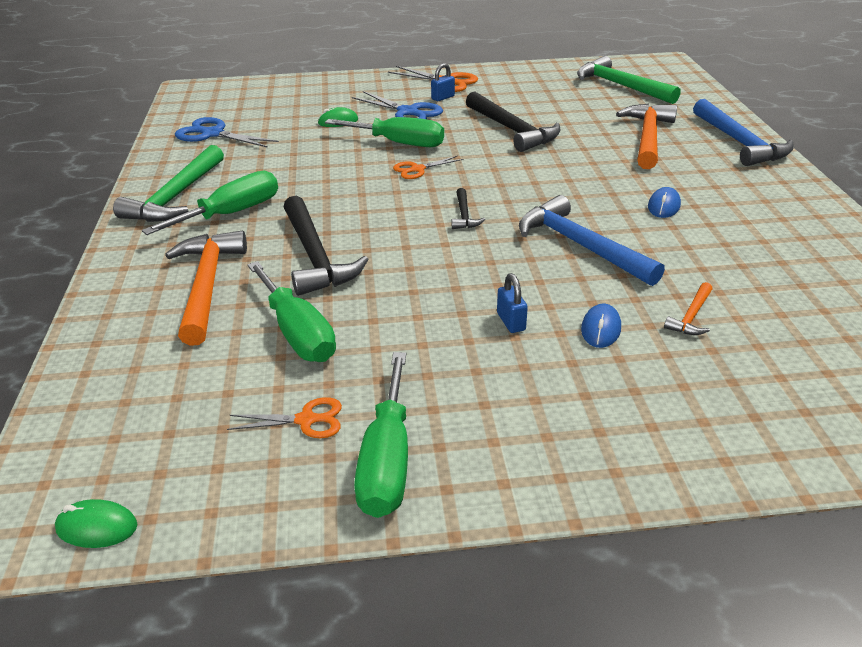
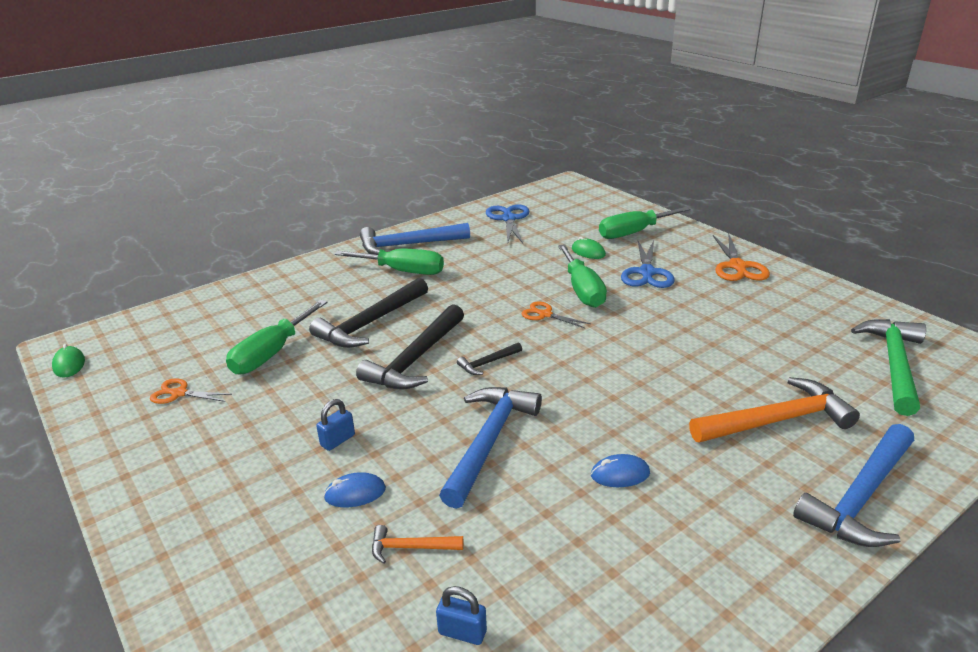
camera: 60 degrees right, 5 degrees down
green hammer [113,145,224,222] -> blue hammer [360,223,470,255]
orange hammer [165,231,247,346] -> none
orange scissors [227,397,342,438] -> orange scissors turned 135 degrees clockwise [150,378,232,404]
green screwdriver [354,352,408,518] -> green screwdriver moved to [599,207,690,239]
blue padlock [431,63,455,101] -> blue padlock moved to [436,586,487,645]
black hammer [466,92,560,152] -> black hammer moved to [356,304,464,389]

